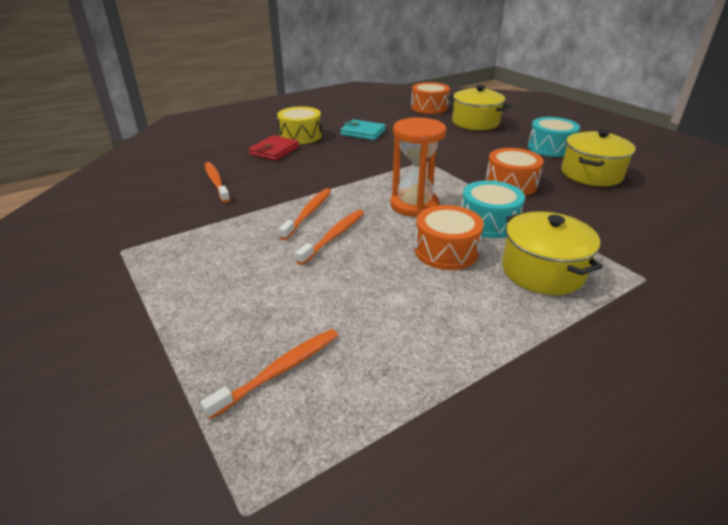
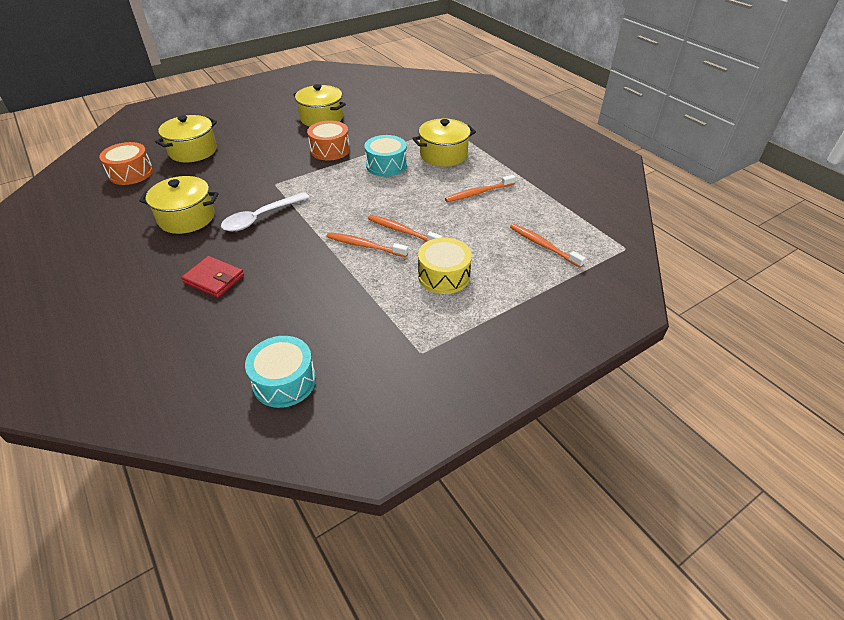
camera: 90 degrees left, 10 degrees up
orange toothbrush [205,162,230,203] -> orange toothbrush moved to [445,175,516,202]
yellow drum [277,107,322,144] -> yellow drum moved to [418,238,472,294]
turquoise wallet [340,119,386,140] -> yellow pot [139,176,219,234]
orange hourglass [390,117,446,217] -> none
orange drum [415,205,484,270] -> none
turquoise drum [528,117,580,157] -> turquoise drum moved to [245,336,316,408]
none -> white spoon [221,192,310,231]

